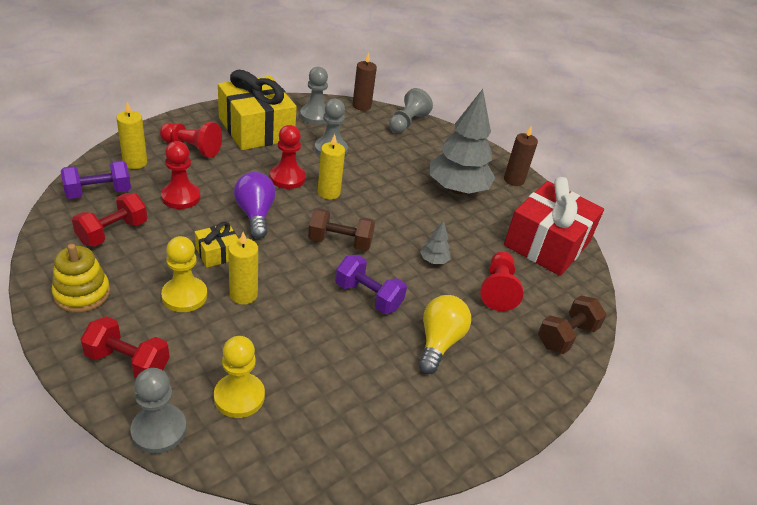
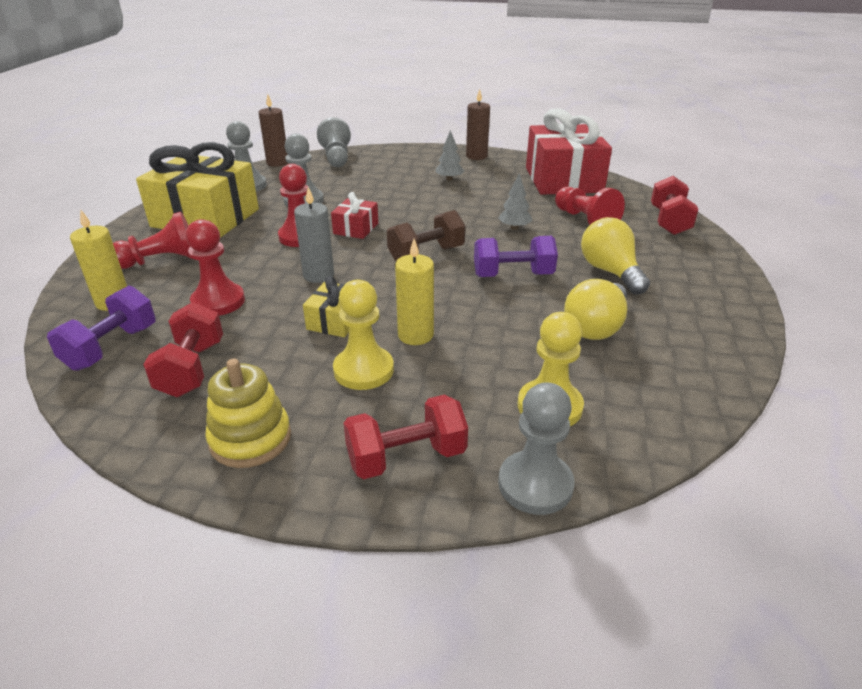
camera: 35 degrees left, 5 degrees down
purple light bulb [234,172,276,239] -> grey candle [294,187,334,283]
yellow candle [318,134,345,200] -> red gift [331,192,378,239]
grey tree [430,89,495,194] -> grey tree [436,130,464,181], size x0.41
brown dumbbell [538,296,607,354] -> red dumbbell [651,176,698,235]
none -> yellow light bulb [564,279,627,340]

